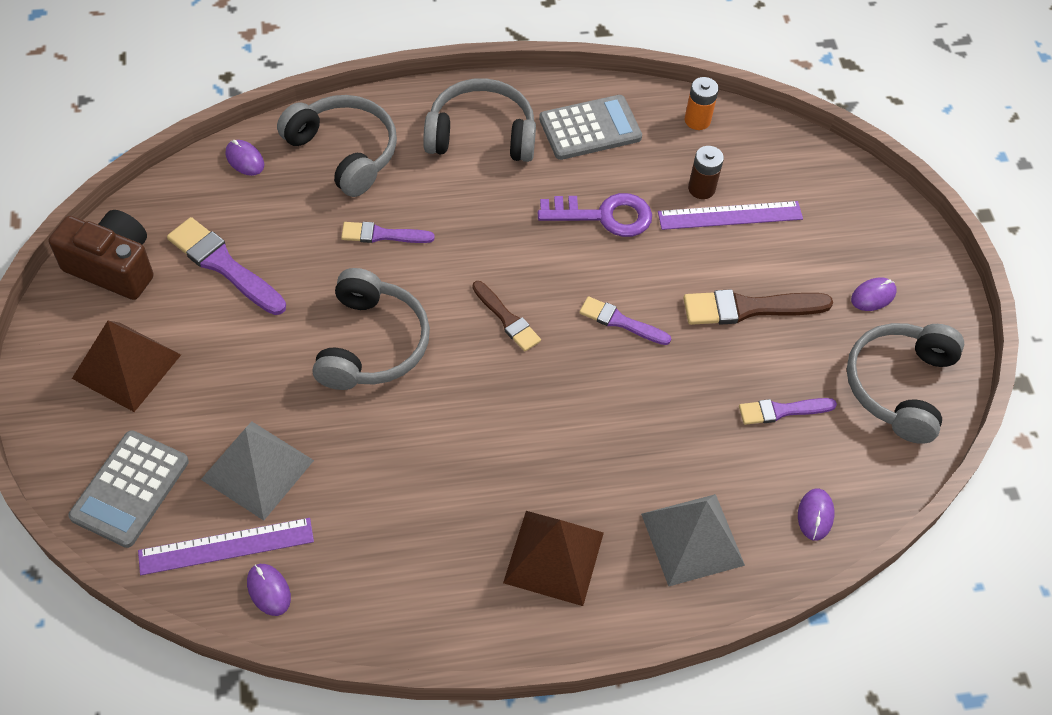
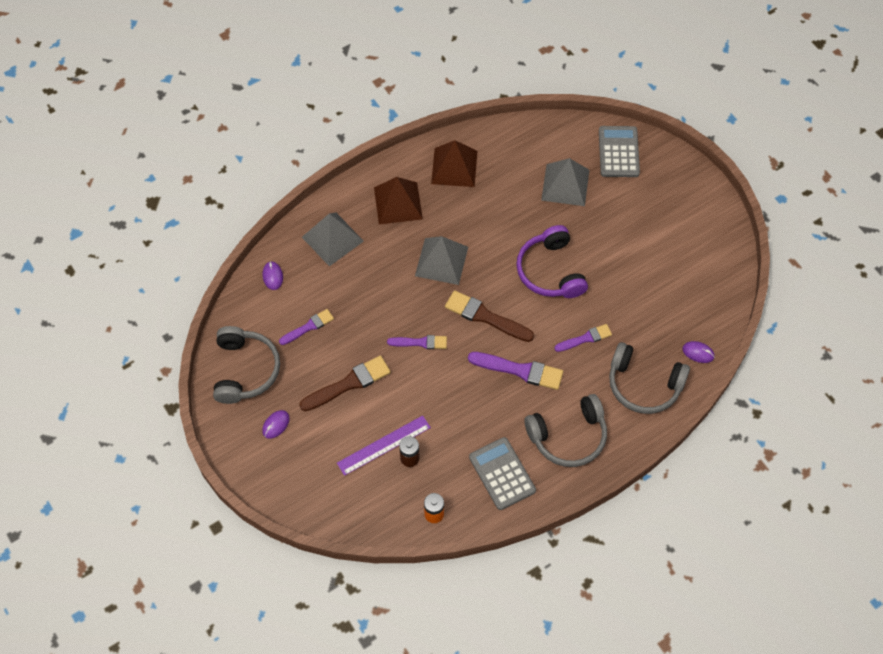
camera: 160 degrees right, 5 degrees up
brown camera [49,210,154,300] -> none
brown pyramid [72,321,181,412] -> brown pyramid moved to [431,140,477,187]
purple ruler [138,518,314,575] -> none
purple brush [167,217,286,315] -> purple brush moved to [468,352,563,390]
purple mouse [247,564,291,616] -> none
grey headphones [312,268,430,390] -> purple headphones [516,225,588,298]
brown brush [472,281,541,352] -> brown brush [445,290,534,342], size x1.59
purple key [538,193,652,237] -> none
grey calculator [539,95,642,160] -> grey calculator turned 105 degrees clockwise [469,437,536,510]
none -> grey pyramid [415,236,468,285]

